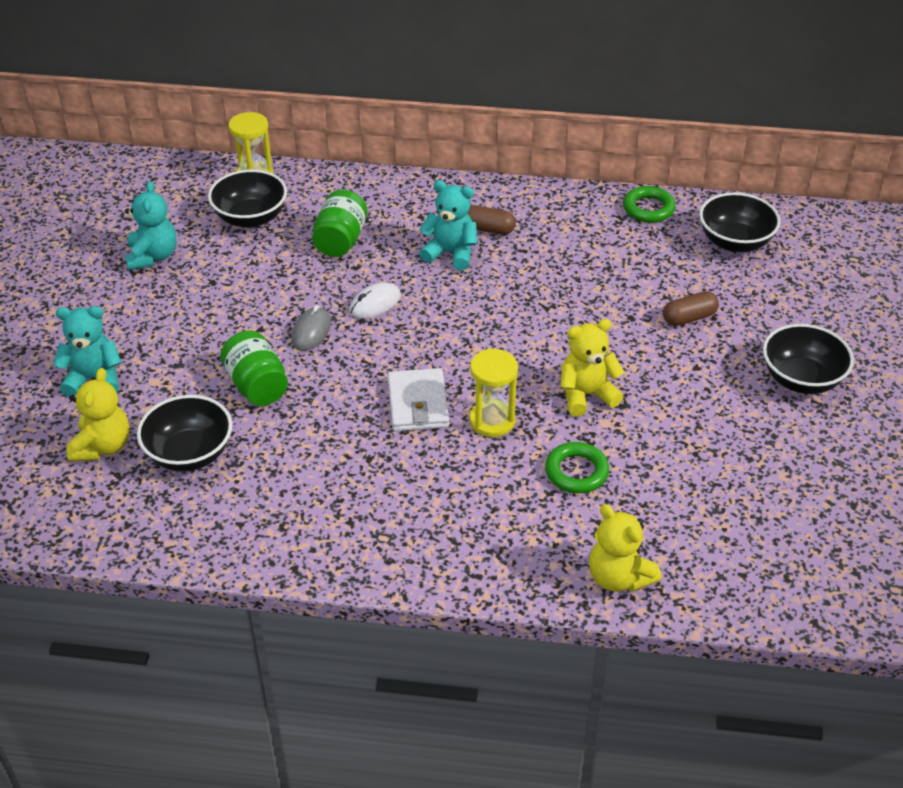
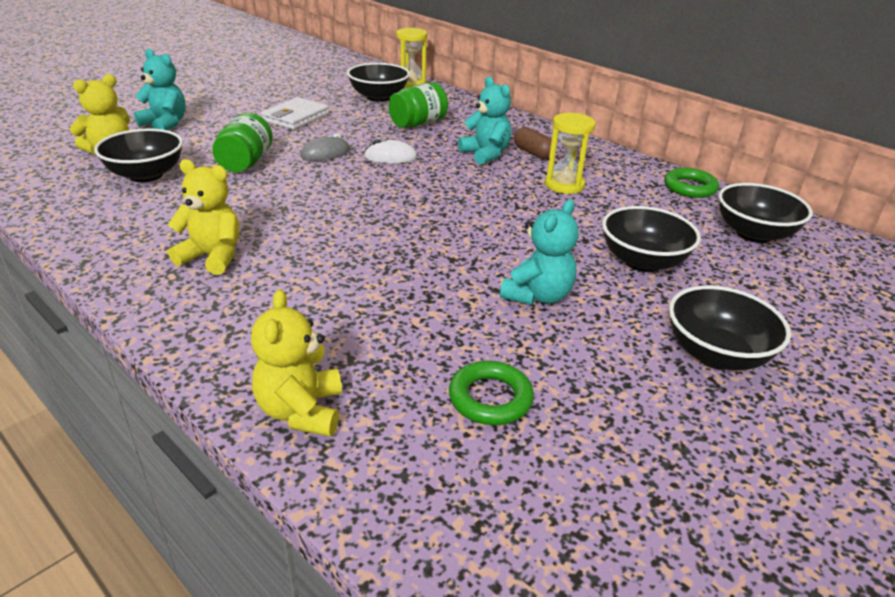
camera: 35 degrees right, 10 degrees down
turquoise teddy bear [125,181,176,270] -> turquoise teddy bear moved to [500,199,578,305]
white wallet [387,368,449,431] -> white wallet moved to [261,97,329,130]
yellow hourglass [469,349,518,437] -> yellow hourglass moved to [545,113,596,194]
green ring [545,442,609,493] -> green ring moved to [449,361,534,425]
yellow teddy bear [560,319,624,416] -> yellow teddy bear moved to [168,159,239,275]
brown capsule [663,291,719,326] -> black bowl [602,206,701,272]

